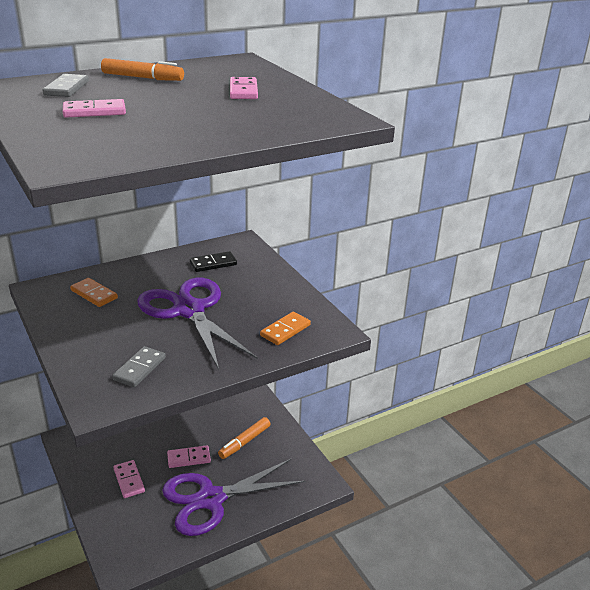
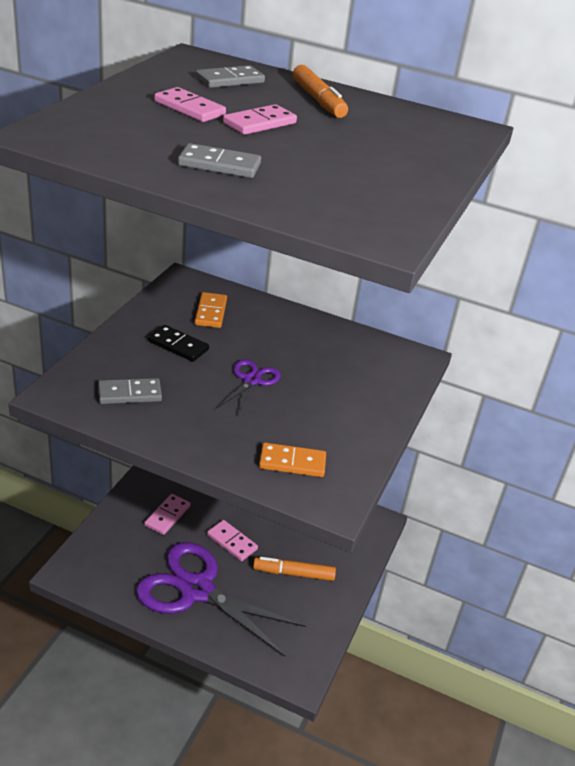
camera: 50 degrees right, 5 degrees up
purple scissors [137,278,258,370] -> purple scissors [216,359,281,415], size x0.47
black domino [190,251,237,272] -> black domino moved to [148,325,209,362]
pink domino [230,77,258,99] -> pink domino moved to [223,104,297,135]
none -> grey domino [178,143,261,178]

